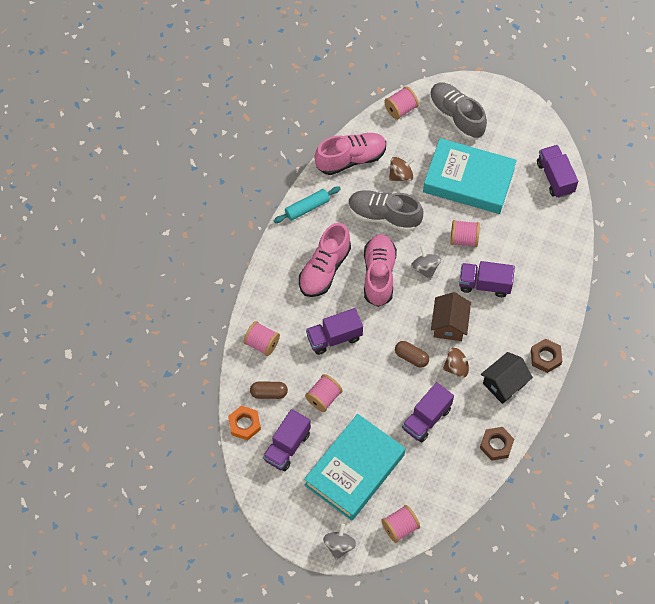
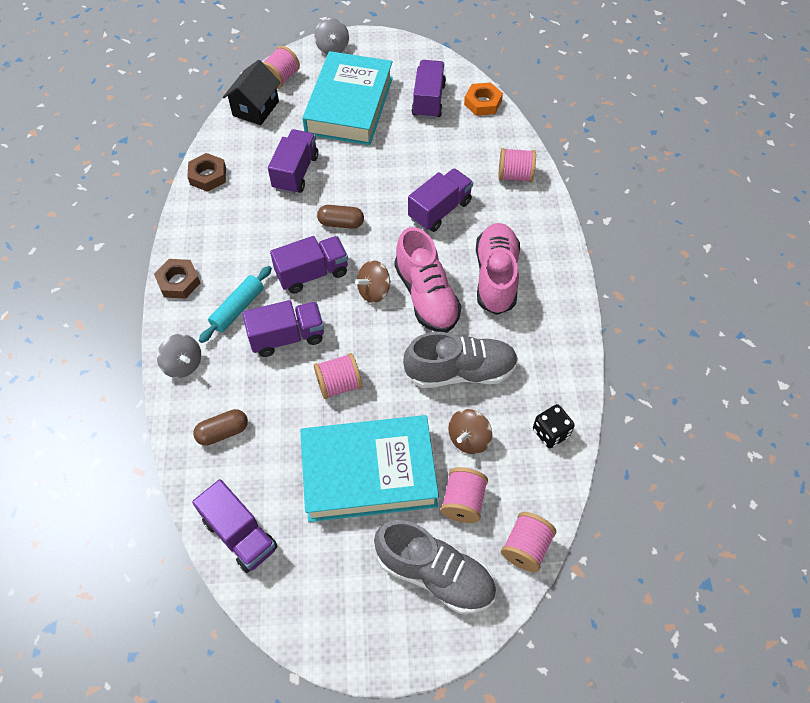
camera: 155 degrees right, 5 degrees down
brown capsule [250,382,288,399] -> brown capsule moved to [193,409,248,446]
turquoise rolling pin [274,186,341,223] -> turquoise rolling pin moved to [199,266,272,343]
pink spool [305,374,343,412] -> pink spool moved to [440,467,488,523]
pink shoe [314,133,386,175] -> black dice [533,404,575,448]
grey spinning top [411,246,441,280] -> grey spinning top moved to [157,334,201,378]
brown house [431,292,471,341] -> purple truck [270,236,348,294]
brown spinning top [443,348,474,378] -> brown spinning top moved to [355,260,391,303]
black house [481,352,533,404] -> black house moved to [223,60,281,125]

